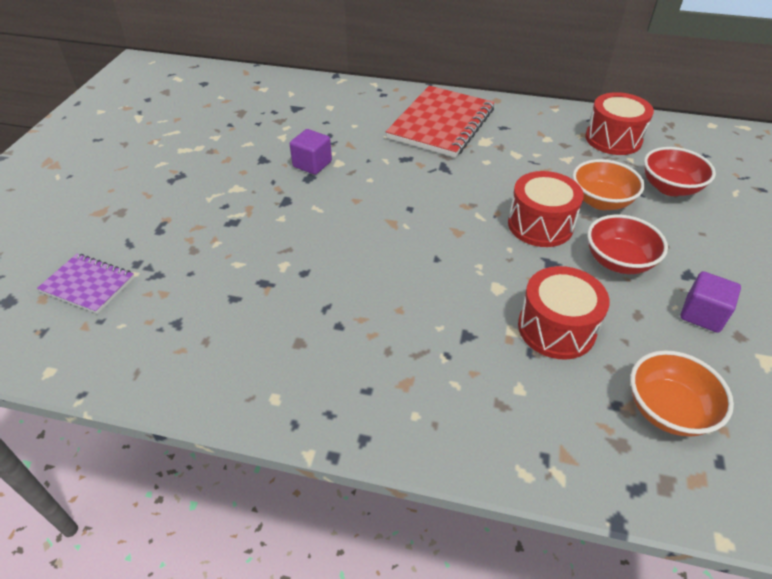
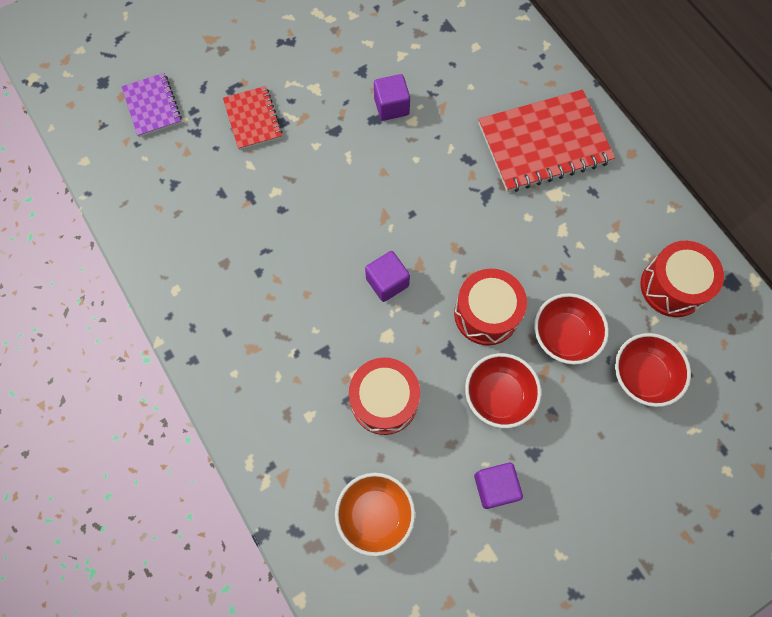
camera: 45 degrees right, 25 degrees up
orange bowl [572,159,645,210] -> red bowl [534,293,609,365]
none -> red notebook [223,86,283,150]
none -> purple cube [365,251,410,302]

